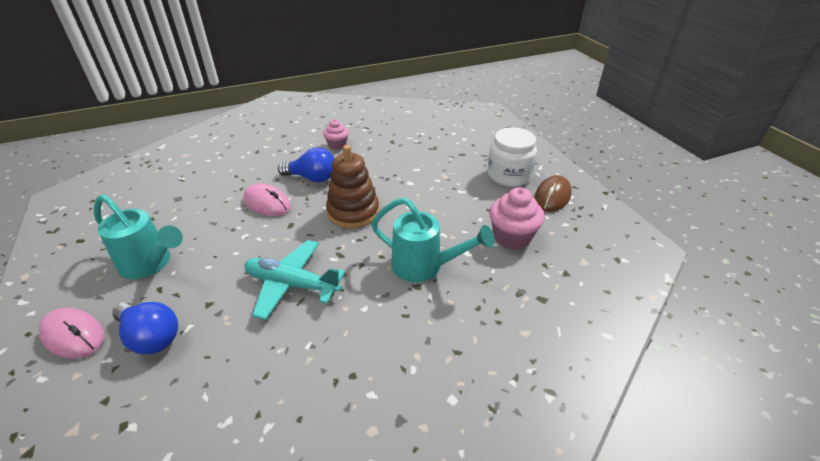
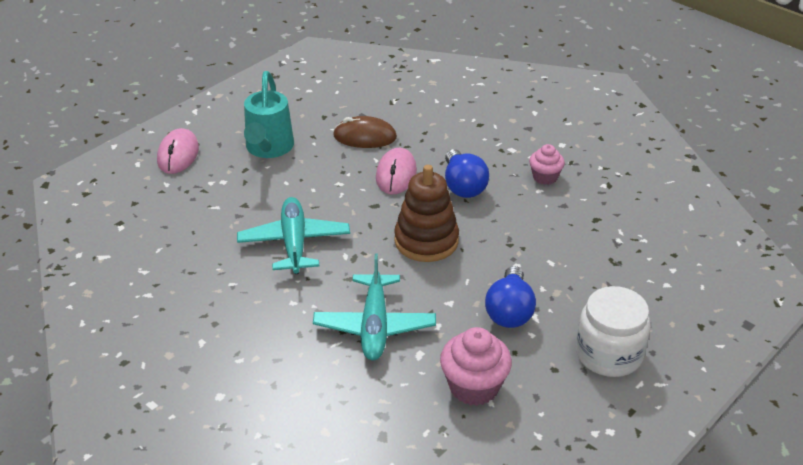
camera: 65 degrees right, 0 degrees up
blue light bulb [112,302,178,354] -> blue light bulb moved to [485,266,536,328]
turquoise watering can [371,197,495,282] -> turquoise plane [313,253,436,360]
brown mouse [534,175,572,212] -> brown mouse moved to [333,116,397,148]

